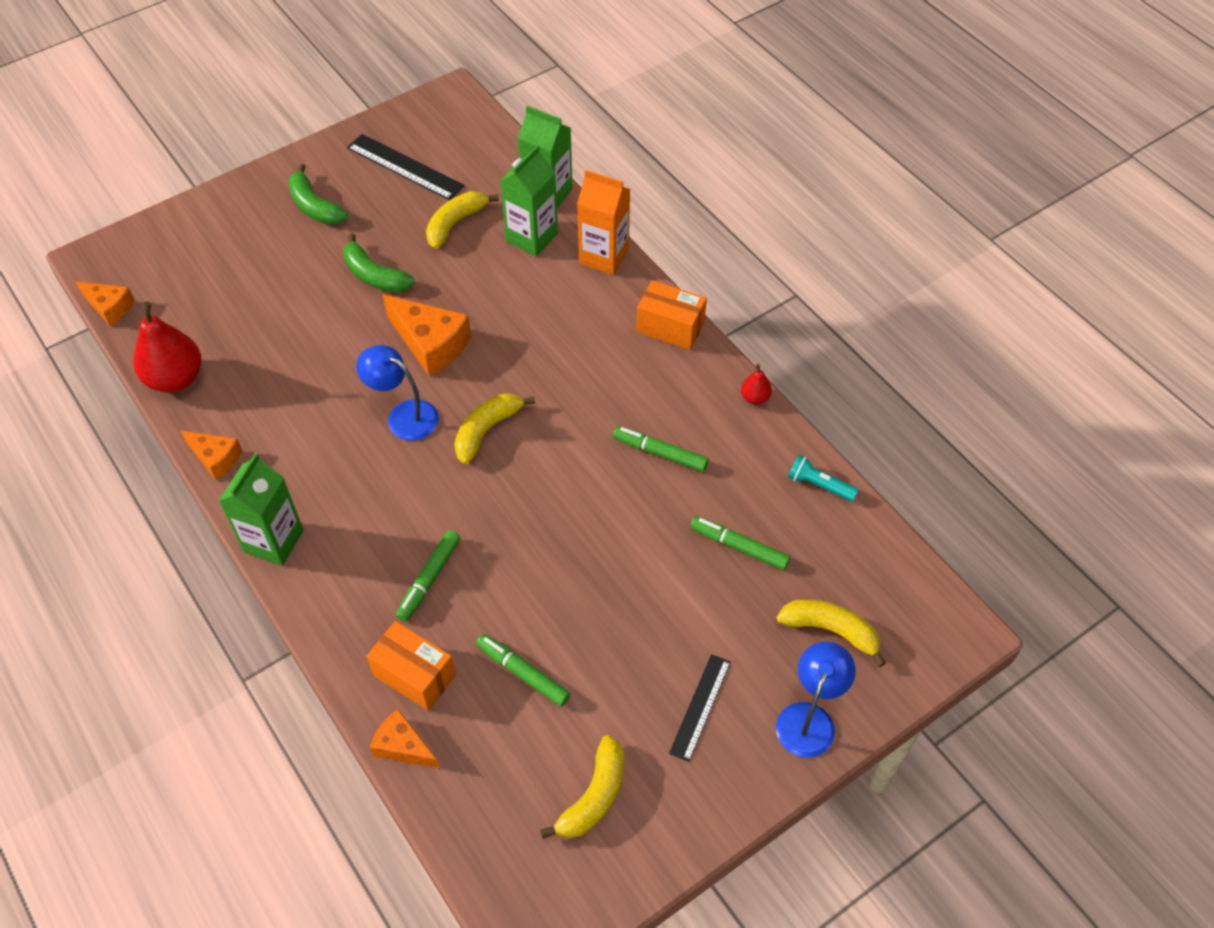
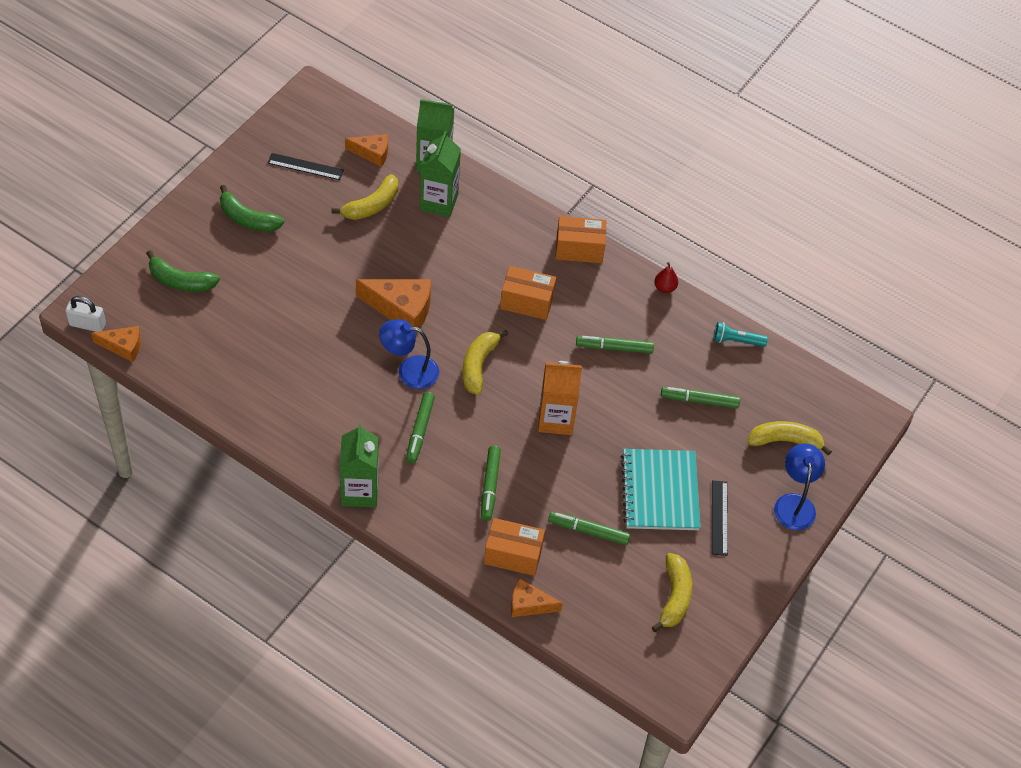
camera: 25 degrees left, 0 degrees up
red pear [133,302,201,393] -> none
orange cheese [180,430,242,480] -> orange cheese moved to [345,134,388,167]
green banana [343,233,415,292] -> green banana moved to [146,250,220,292]
black ruler [347,134,465,200] -> black ruler [268,153,344,180], size x0.66
yellow banana [426,191,499,249] -> yellow banana turned 150 degrees counterclockwise [331,174,398,220]
orange carton [577,170,630,275] -> orange carton moved to [538,361,582,435]
none -> white padlock [65,296,106,332]
none -> green marker [406,392,435,463]
none -> orange box [500,266,556,320]
none -> turquoise notebook [621,449,701,530]

